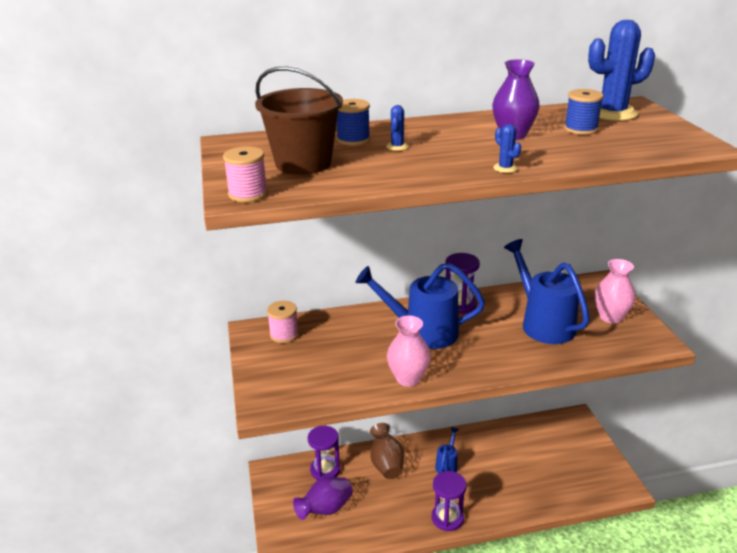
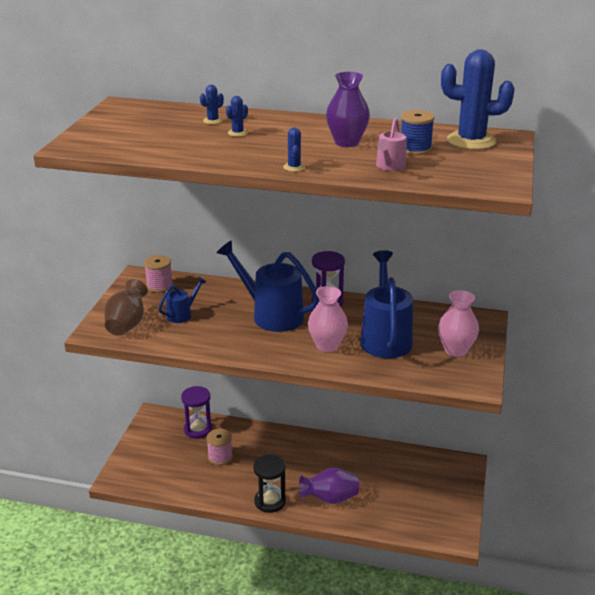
camera: 25 degrees right, 0 degrees up
pink spool [223,146,268,202] -> pink spool moved to [207,429,233,466]
brown bucket [255,66,343,175] -> none
purple vase [293,477,353,520] -> purple vase moved to [299,468,359,504]
blue spool [337,99,370,146] -> blue cactus [200,85,224,124]
brown vase [370,423,404,479] -> brown vase moved to [105,279,148,336]
pink vase [387,316,431,387] -> pink vase moved to [308,286,348,352]
purple hourglass [432,471,467,531] -> black hourglass [253,454,286,513]
blue watering can [435,427,459,473] -> blue watering can moved to [158,277,206,323]
none -> pink watering can [376,118,406,171]

